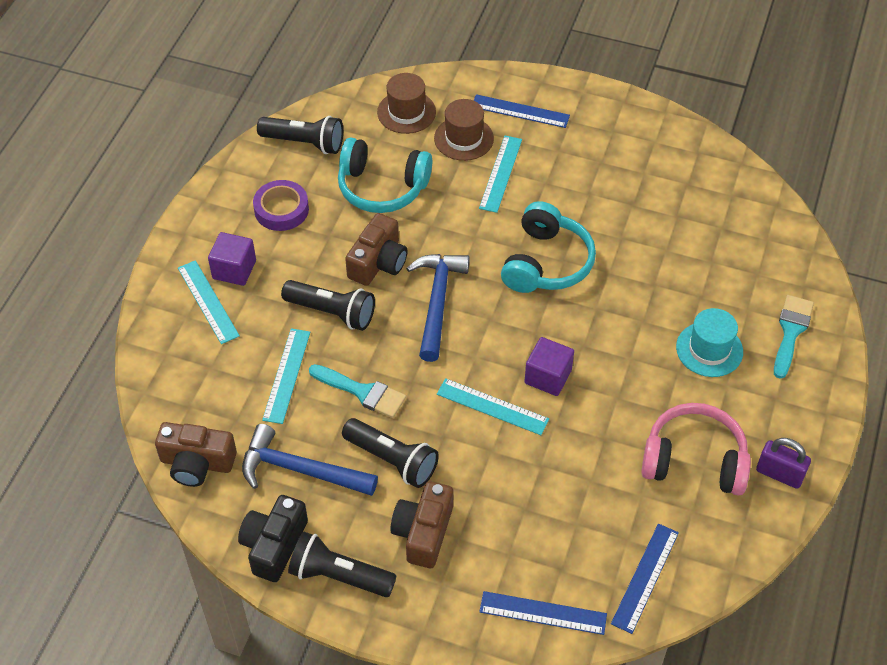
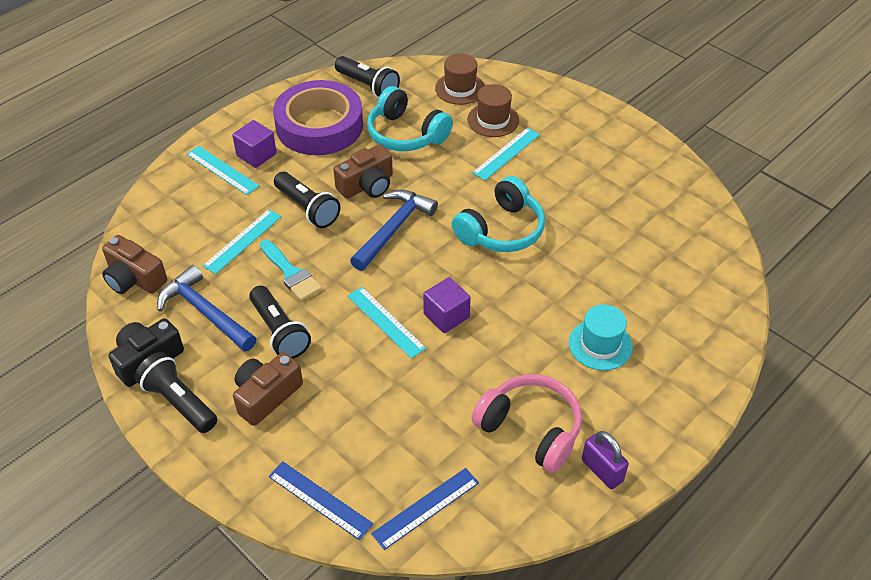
camera: 25 degrees right, 5 degrees down
turquoise ruler [178,260,240,344] -> turquoise ruler turned 45 degrees counterclockwise [187,146,259,195]
purple tape [253,180,309,231] -> purple tape [273,80,363,155], size x1.91
blue ruler [474,94,570,128] -> none
turquoise brush [774,295,814,379] -> none

